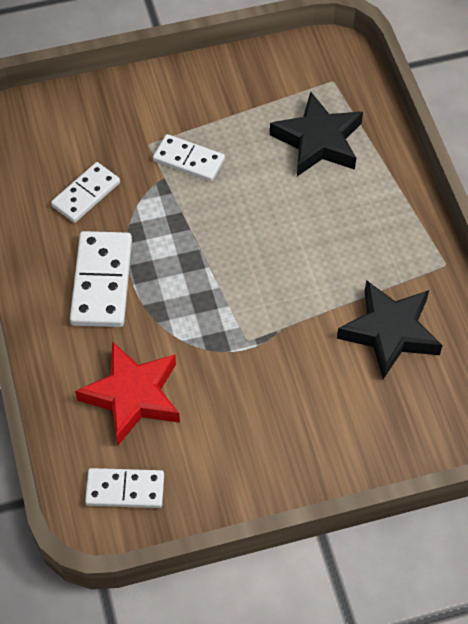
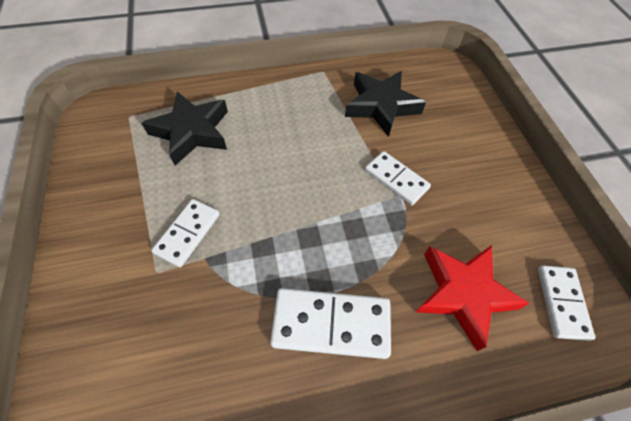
camera: 90 degrees left, 0 degrees up
white domino [51,162,120,223] -> white domino moved to [365,151,431,205]

